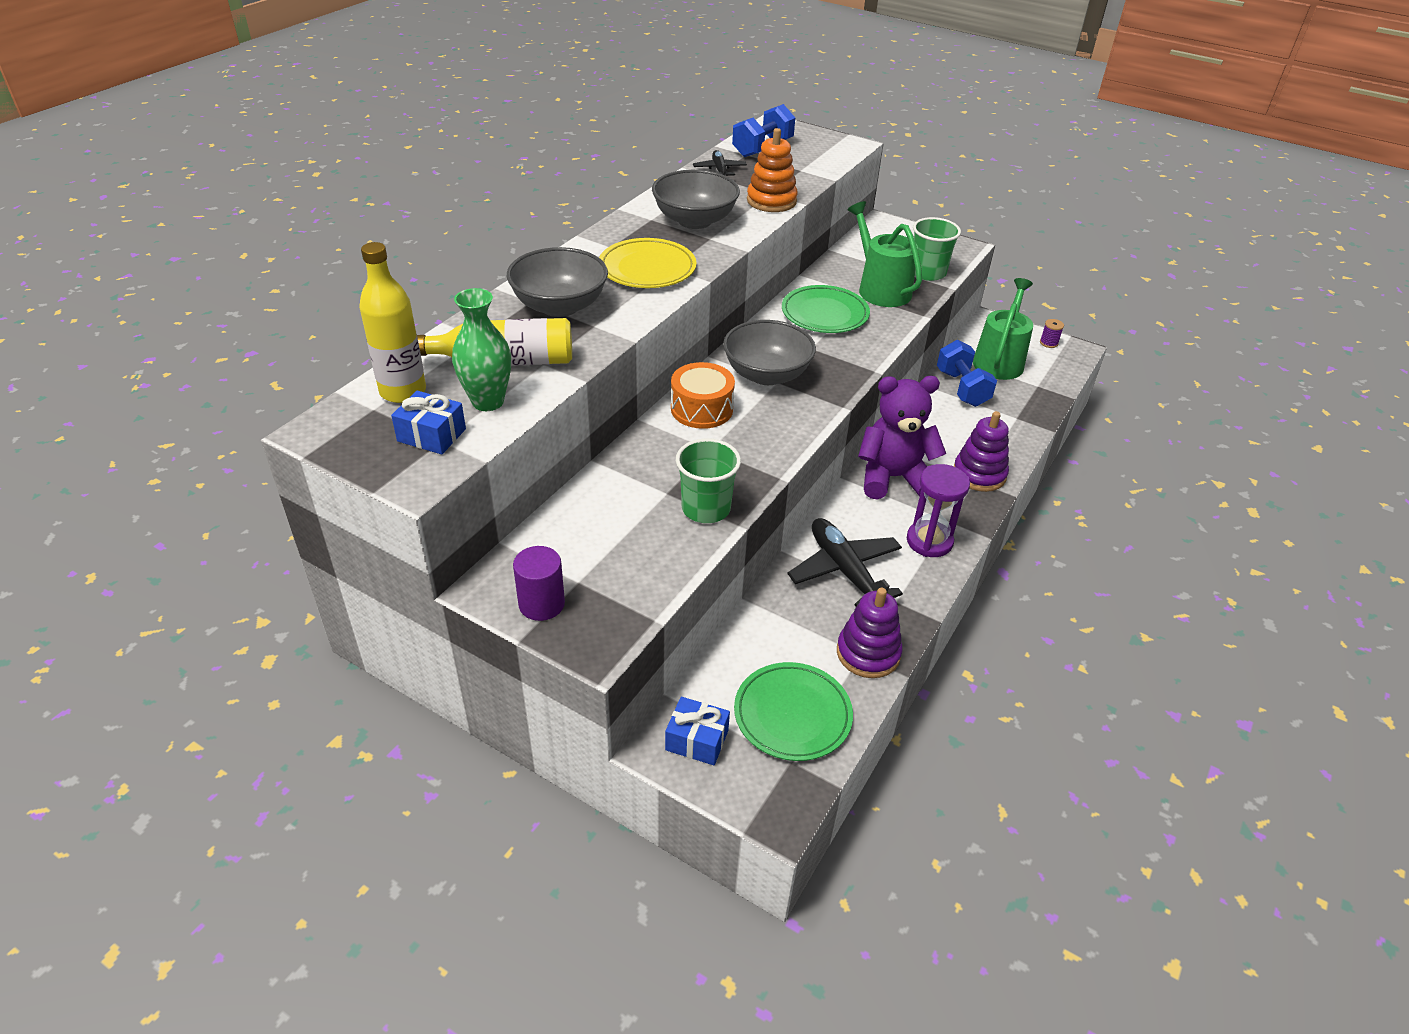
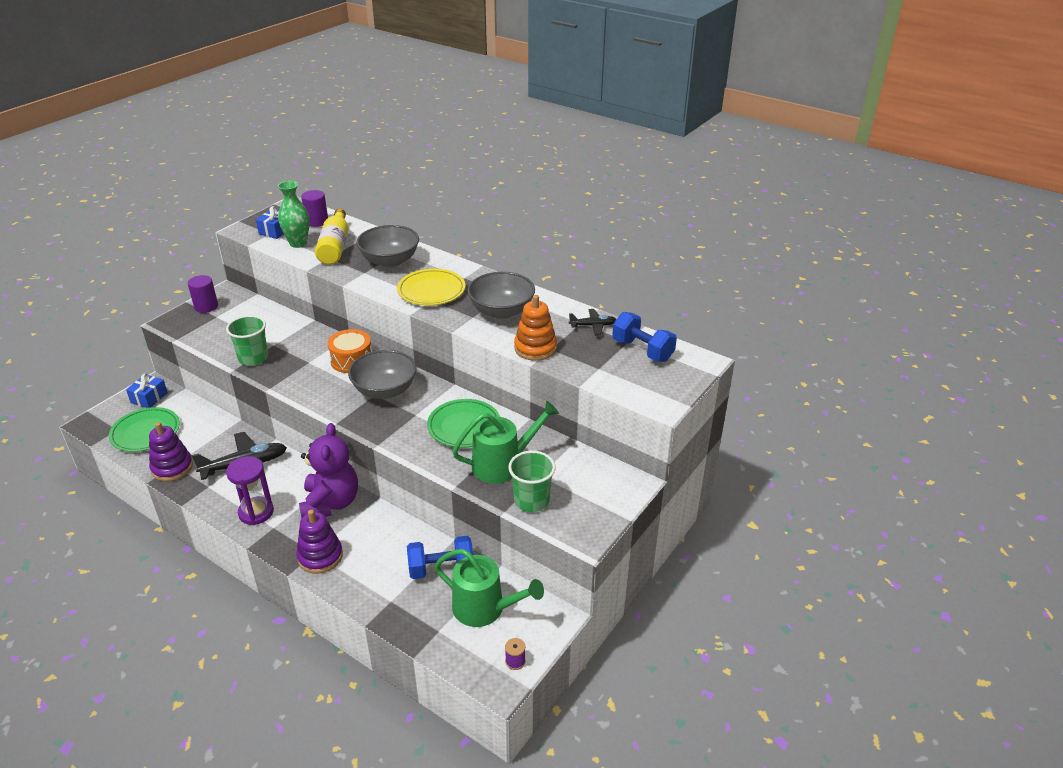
camera: 95 degrees right, 5 degrees down
yellow bottle [359,242,426,403] -> purple cylinder [301,190,328,227]

